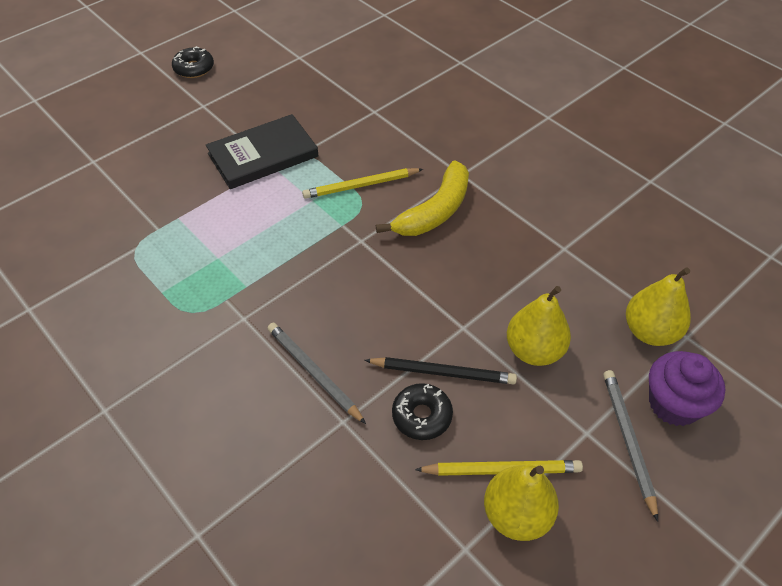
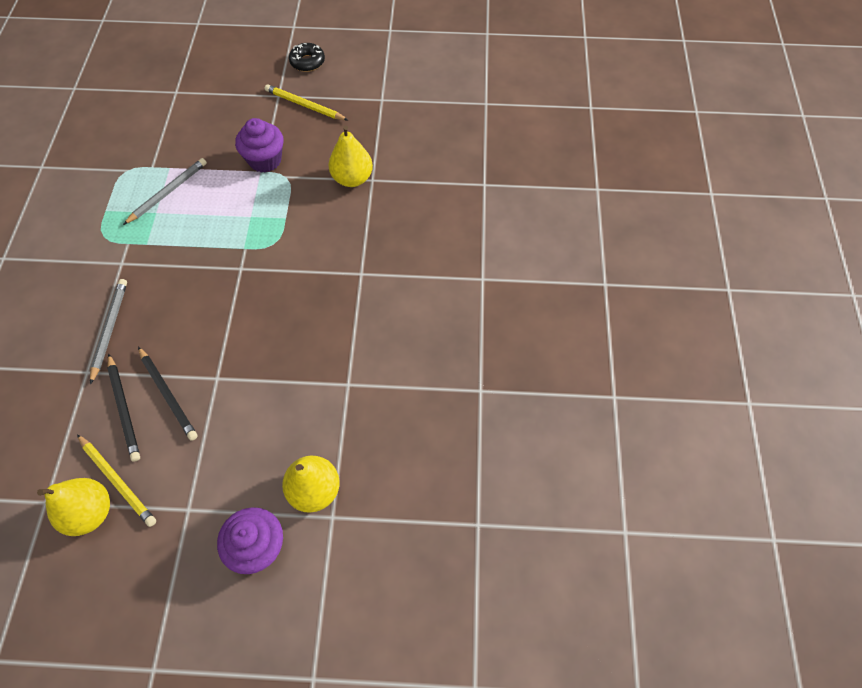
camera: 45 degrees right, 10 degrees up
black book [206,114,319,189] -> purple cupcake [235,118,284,173]
yellow pencil [302,168,423,199] -> yellow pencil moved to [265,84,348,120]
yellow banana [376,161,469,236] -> none
black donut [392,383,453,440] -> black pencil [107,354,140,462]
yellow pear [507,286,571,366] -> yellow pear moved to [328,125,373,187]
grey pencil [603,370,658,522] -> grey pencil moved to [123,158,207,225]

